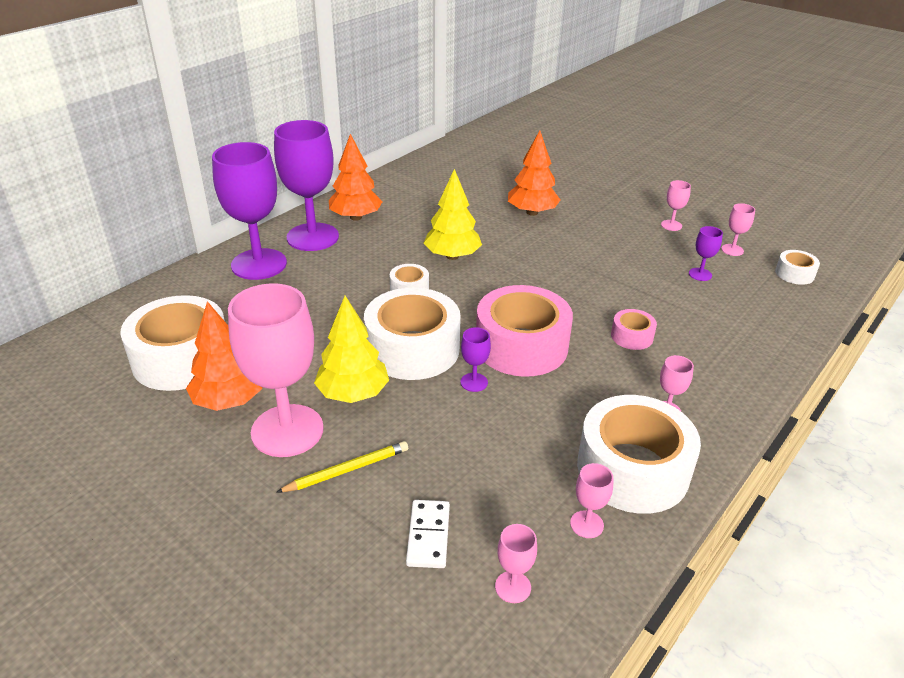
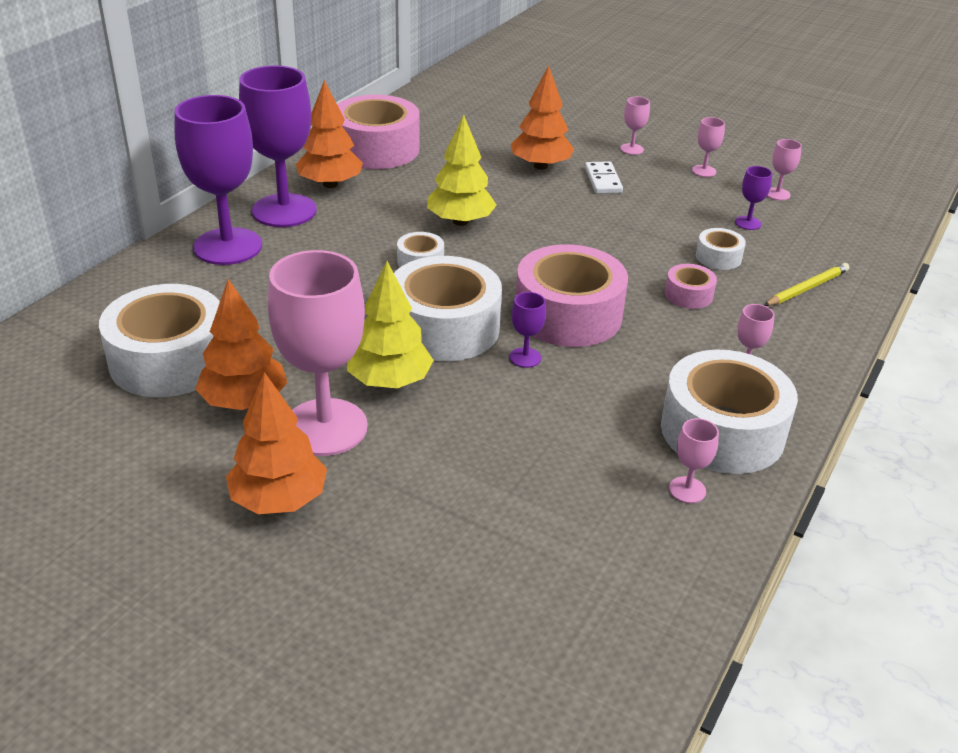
camera: 10 degrees left, 0 degrees up
yellow pencil [276,441,408,493] -> yellow pencil moved to [764,263,849,306]
white domino [406,500,450,568] -> white domino moved to [585,162,623,194]
pink goblet [495,524,537,603] -> pink goblet moved to [620,97,650,155]
white tape [775,250,820,285] -> white tape moved to [696,228,746,270]
none -> orange tree [226,372,327,514]
none -> pink tape [337,95,420,169]

